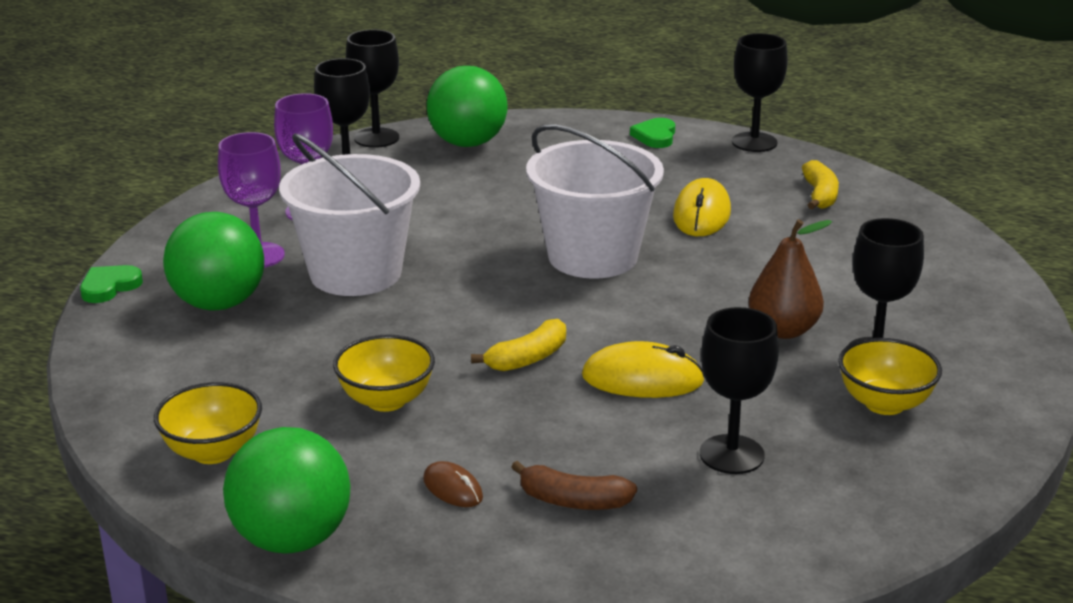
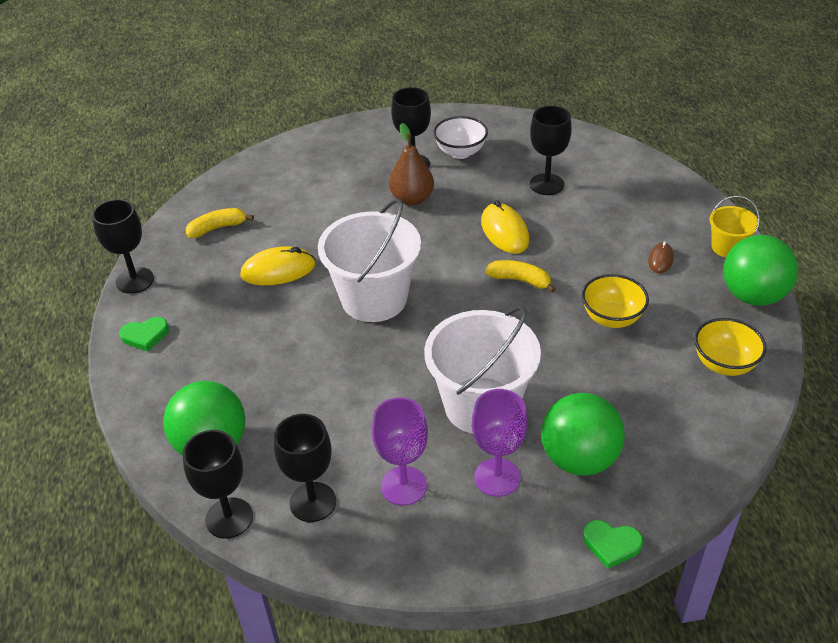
camera: 115 degrees left, 15 degrees up
brown banana [511,461,637,510] -> none
yellow bowl [838,338,942,415] -> white bowl [433,116,488,159]
none -> yellow bucket [709,196,760,257]

